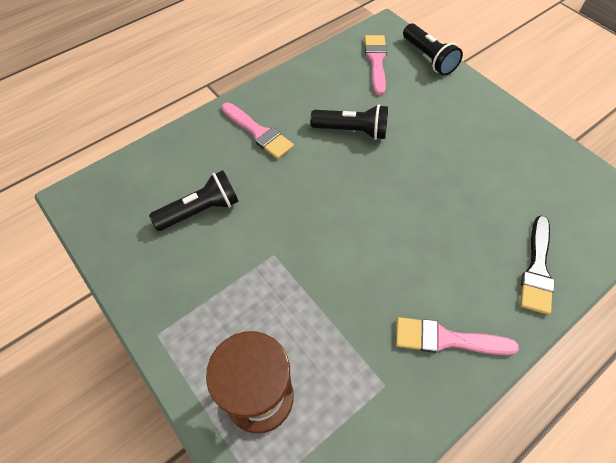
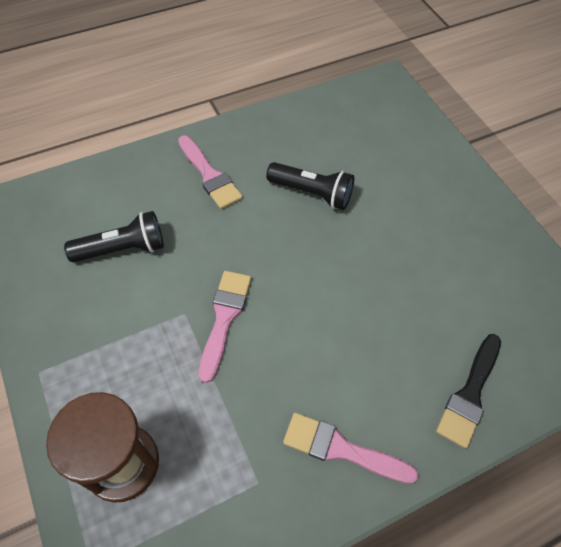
camera: 10 degrees right, 0 degrees up
pink brush [364,35,387,95] -> pink brush moved to [199,271,251,383]
black flashlight [403,24,463,76] -> none

